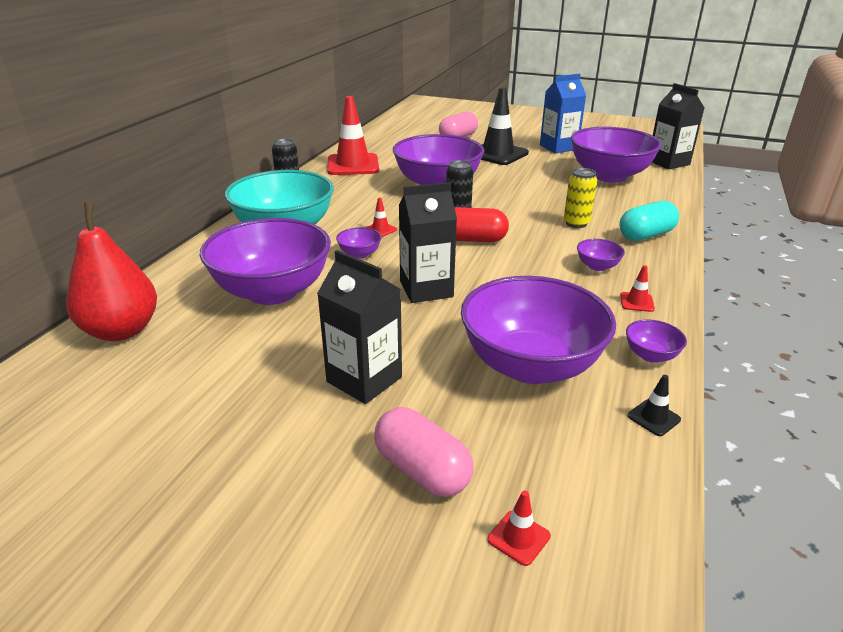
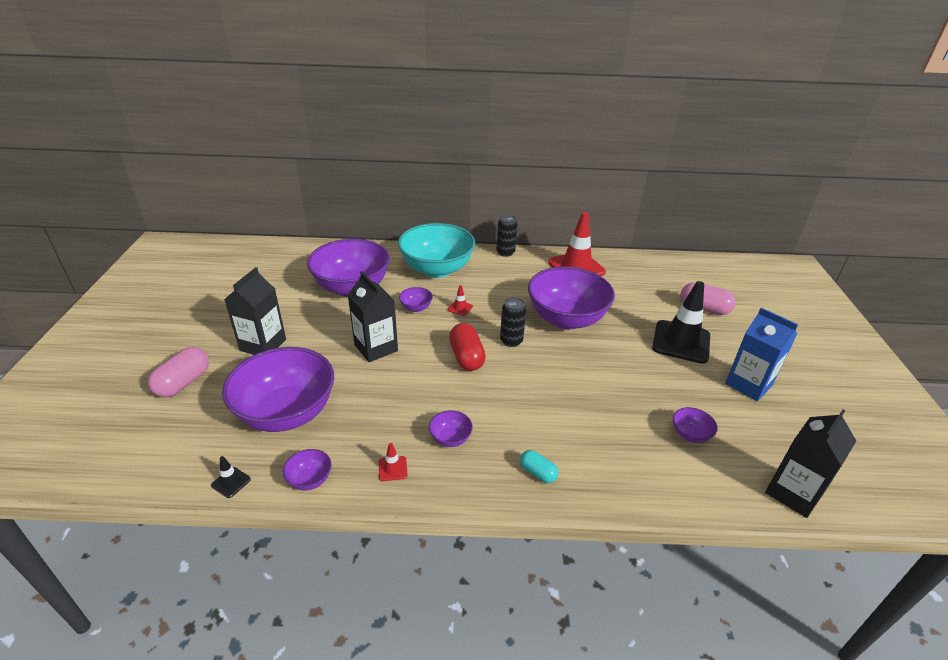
camera: 70 degrees right, 5 degrees up
red pear [66,202,157,341] -> none
red traffic cone [487,491,551,566] -> none
yellow can [564,168,597,228] -> none
purple bowl [571,127,662,182] -> purple bowl [673,407,717,443], size x0.40
turquoise capsule [620,201,679,241] -> turquoise capsule [520,450,559,483], size x0.58

